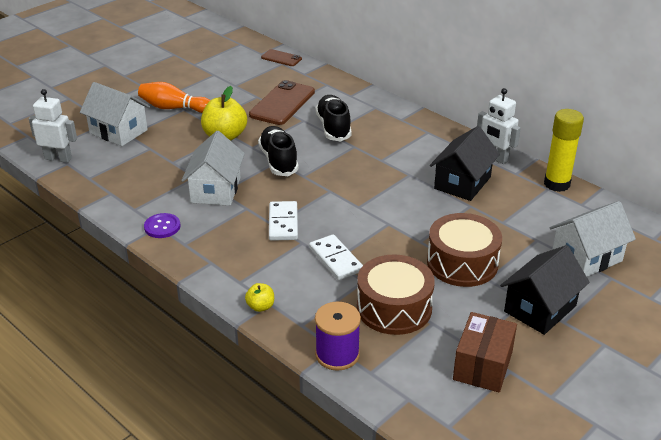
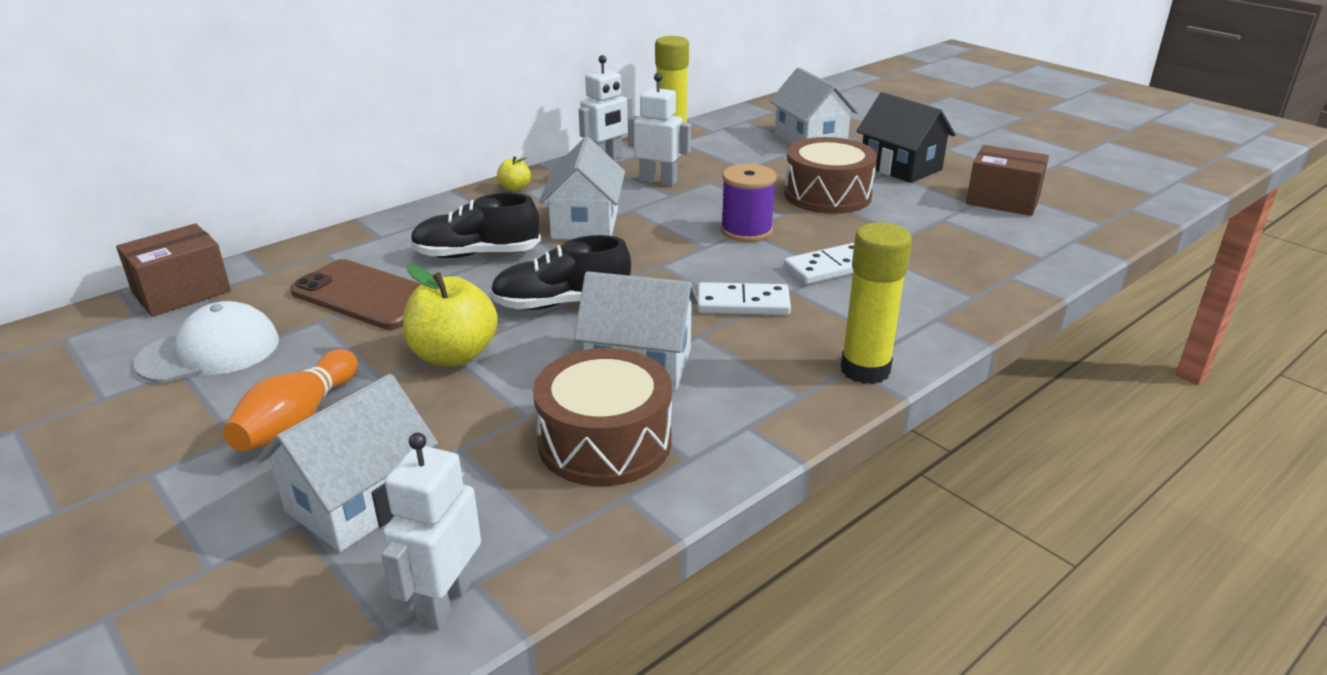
camera: 85 degrees left, 5 degrees down
purple button [144,213,180,238] -> none
yellow apple [245,283,274,312] -> yellow apple moved to [497,156,531,191]
brown phone [261,49,302,66] -> brown box [116,223,231,317]
purple spool [315,302,361,371] -> purple spool moved to [720,164,777,242]
brown drum [357,254,435,335] -> brown drum moved to [533,348,672,486]
black house [430,126,500,201] -> white robot [628,73,691,186]
none -> white cap [133,301,279,383]
none -> white house [539,137,625,239]
none -> yellow glue stick [840,222,912,384]

